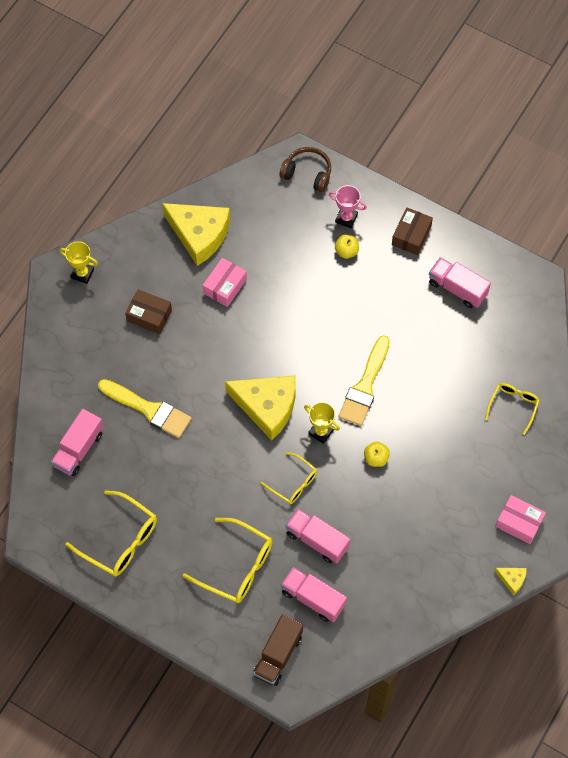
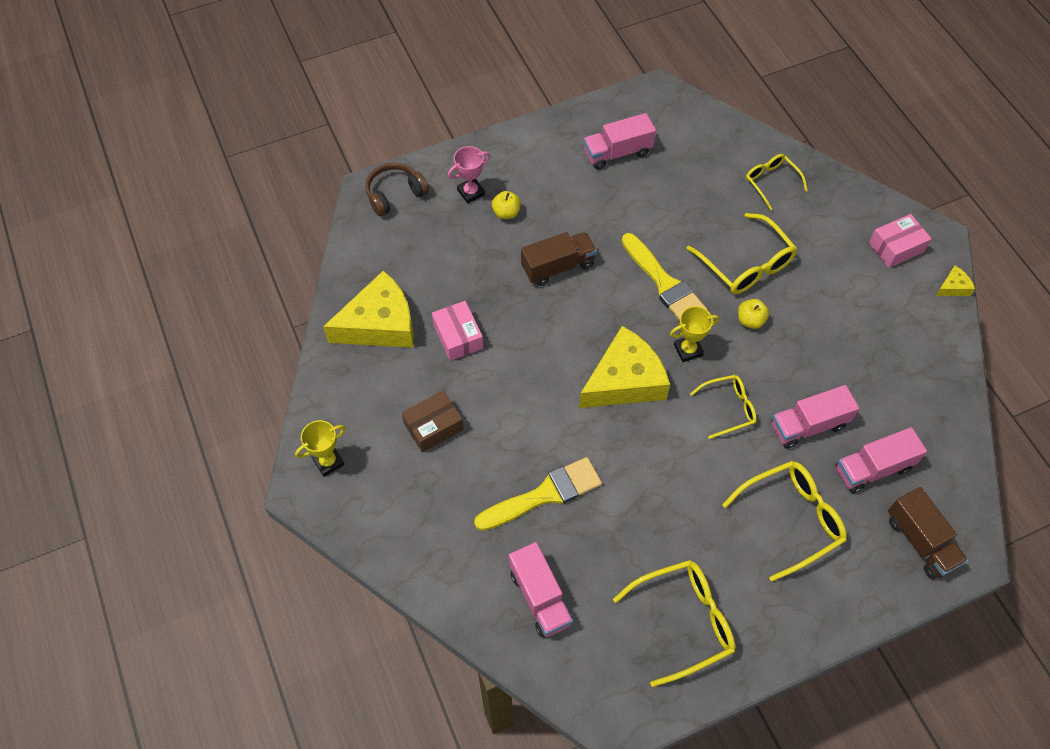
camera: 55 degrees left, 5 degrees down
brown box [392,208,433,255] -> none
none -> brown truck [521,232,597,286]
none -> yellow glasses [686,213,797,294]

